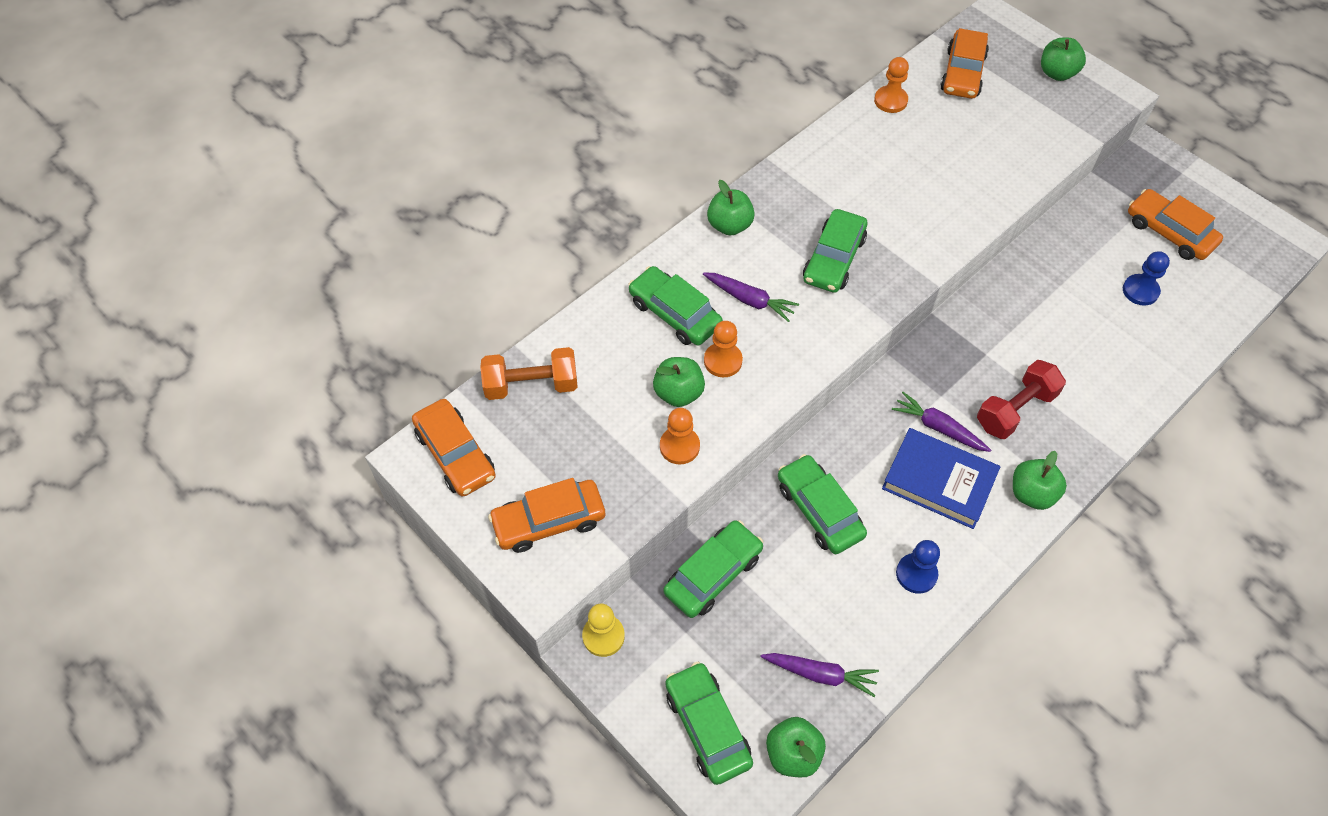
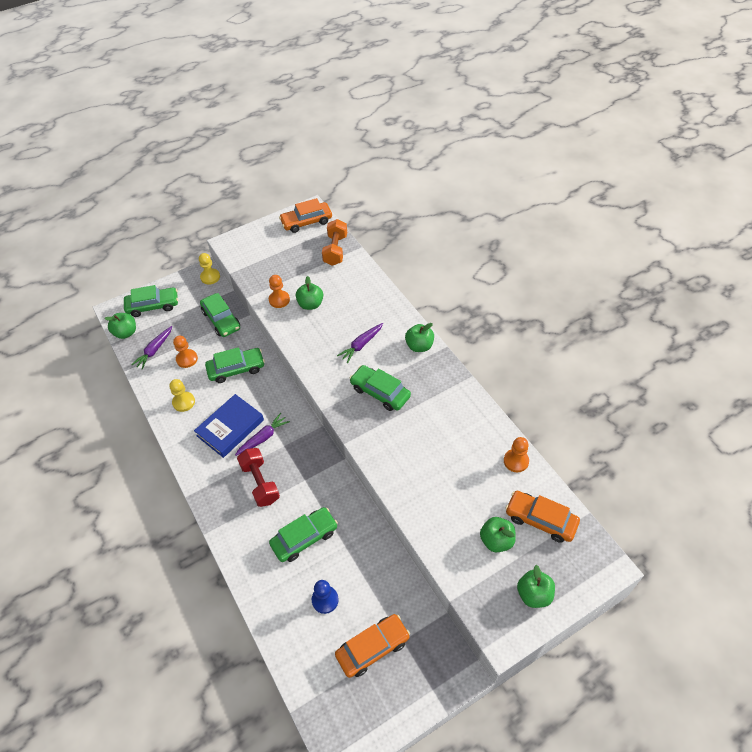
camera: 105 degrees right, 5 degrees down
orange car [488,478,605,553] -> none
green car [628,266,723,345] -> green car moved to [269,507,338,562]
orange pawn [704,321,743,377] -> orange pawn moved to [173,336,198,368]
blue pawn [896,540,940,594] -> yellow pawn [169,379,195,412]
green apple [1013,451,1067,510] -> green apple moved to [480,517,516,552]

